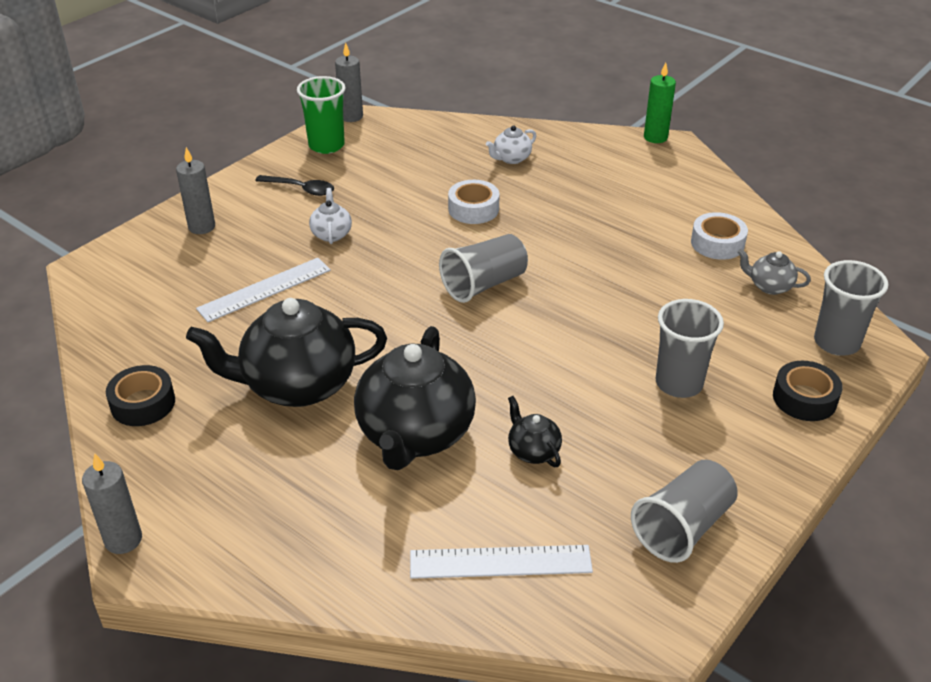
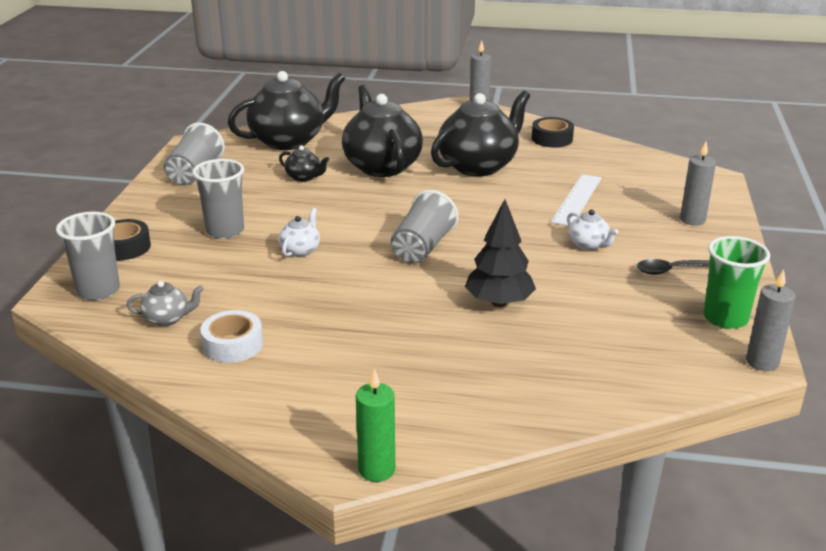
camera: 150 degrees right, 10 degrees down
white ruler [410,545,593,579] -> black teapot [228,71,345,150]
white tape [448,180,500,224] -> black tree [465,199,536,307]
white teapot [486,125,536,164] -> white teapot moved to [278,208,320,257]

